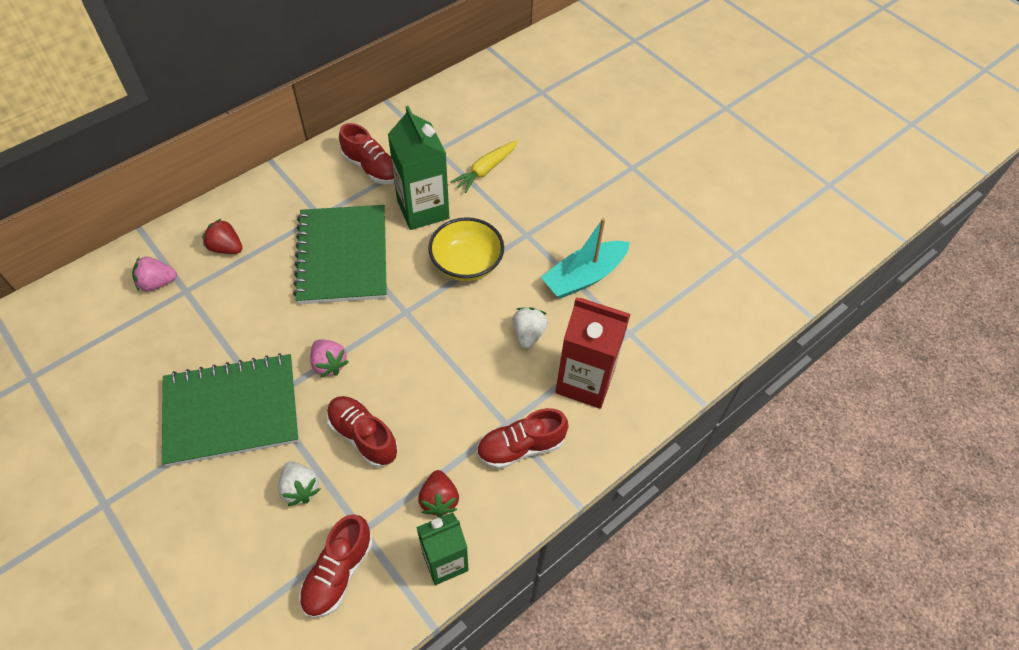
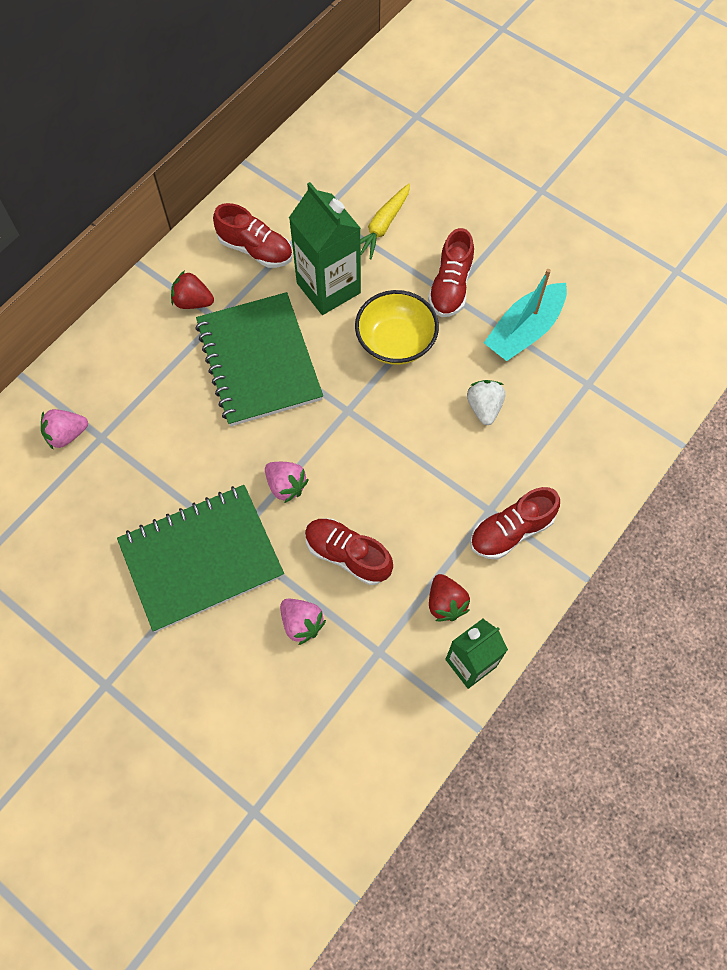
camera: 10 degrees left, 10 degrees up
red strawberry [202,218,243,254] -> red strawberry moved to [171,271,214,309]
white strawberry [278,461,321,506] -> pink strawberry [280,599,326,645]
red shoe [299,514,373,618] -> red shoe moved to [428,228,474,317]
red carton [555,297,631,409] -> none

